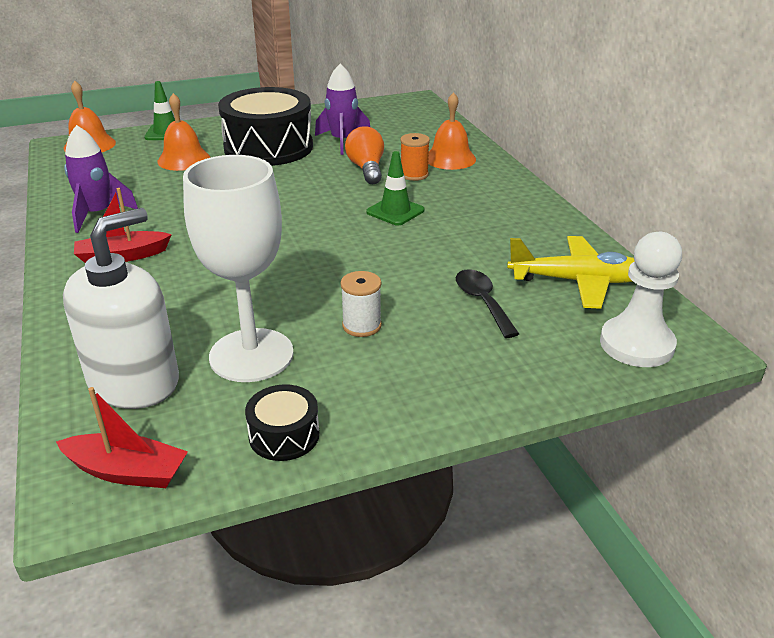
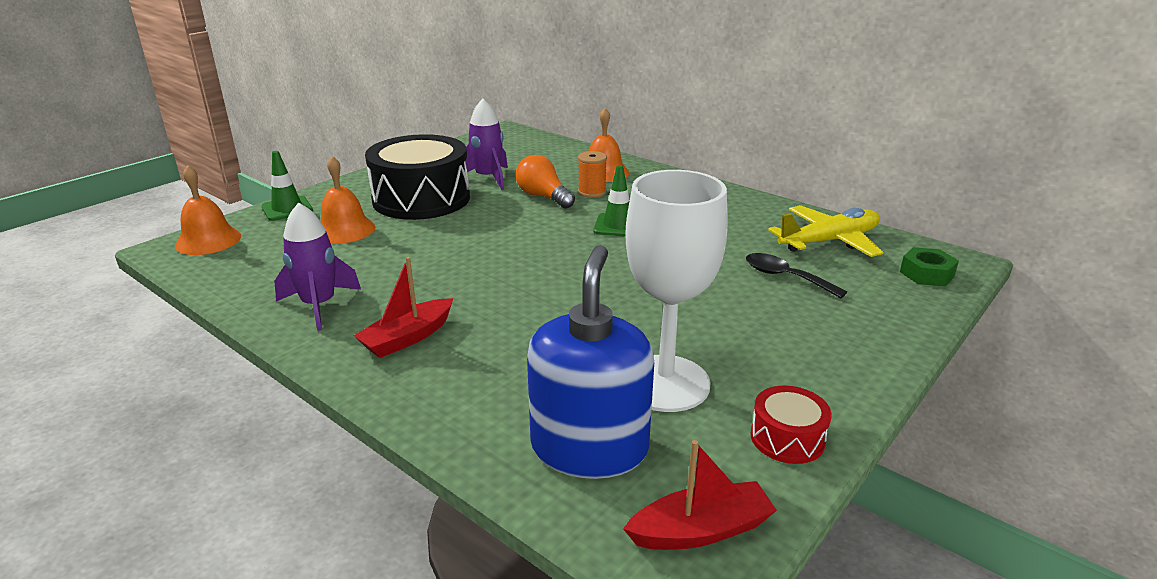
camera: 30 degrees left, 5 degrees down
white soap dispenser [63,208,179,409] -> blue soap dispenser [527,245,654,479]
black drum [245,384,320,461] -> red drum [751,386,832,464]
white spool [341,271,382,337] -> none
white pawn [600,232,682,367] -> green nut [900,247,959,287]

